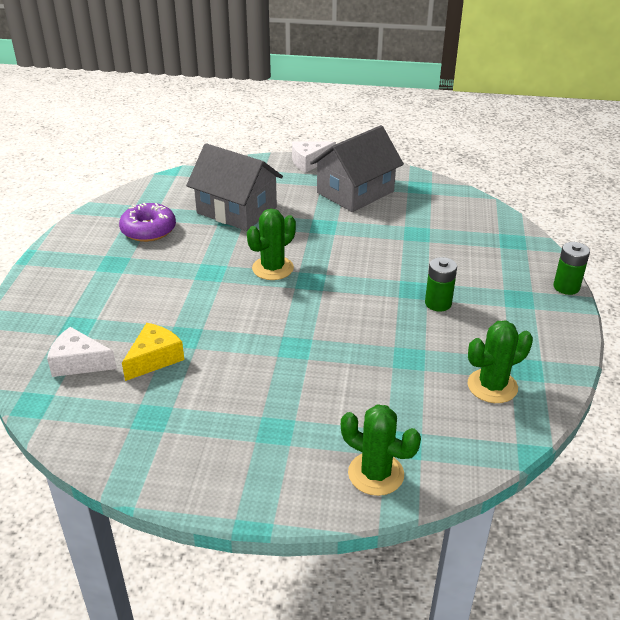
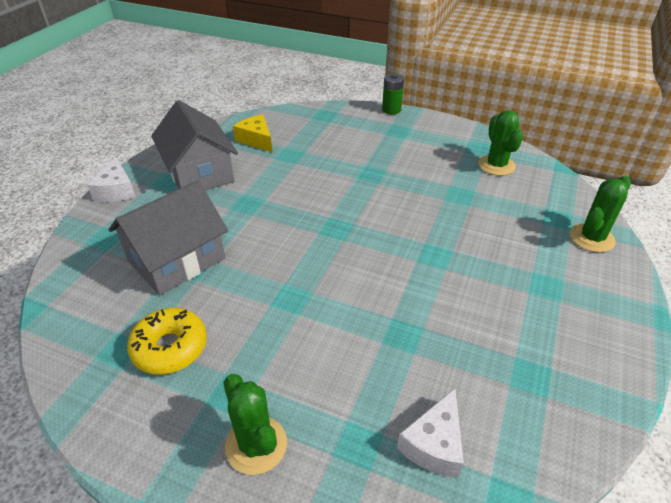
camera: 75 degrees left, 5 degrees up
purple donut [119,203,176,242] -> yellow donut [127,308,207,375]
yellow cheese [122,323,184,381] -> yellow cheese moved to [233,115,272,152]
green cactus [247,209,296,280] -> green cactus moved to [223,374,287,475]
green battery [425,257,457,312] -> none

